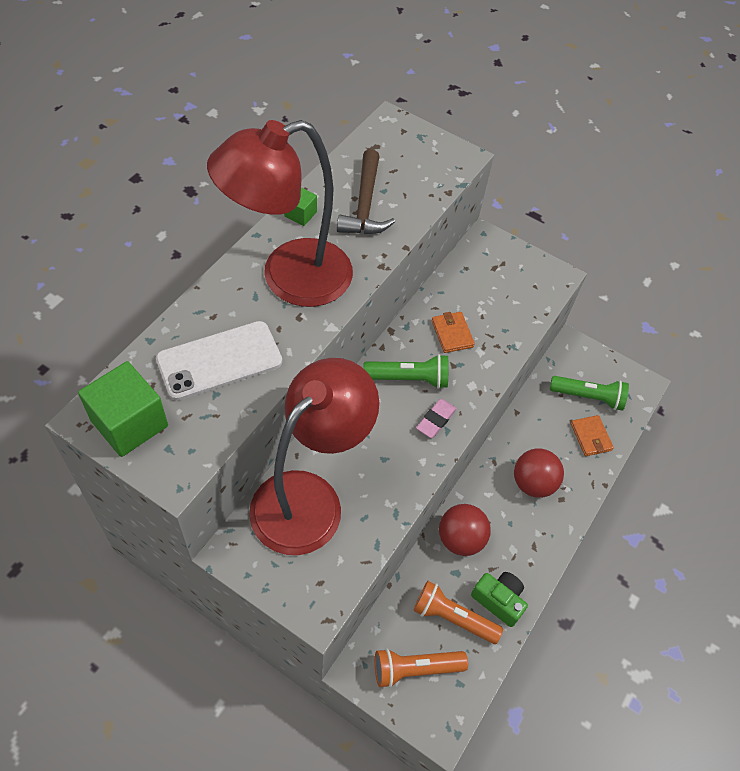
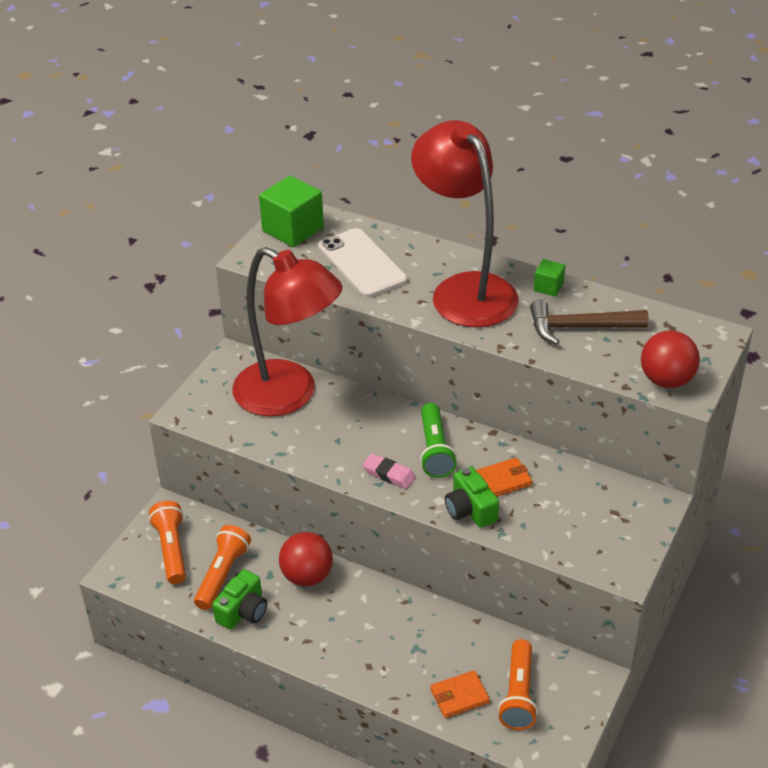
camera: 90 degrees right, 15 degrees down
red ball [514,448,564,498] -> red ball moved to [641,330,700,388]
green flashlight [550,376,629,411] -> orange flashlight [498,639,538,730]
none -> green camera [445,467,499,528]

